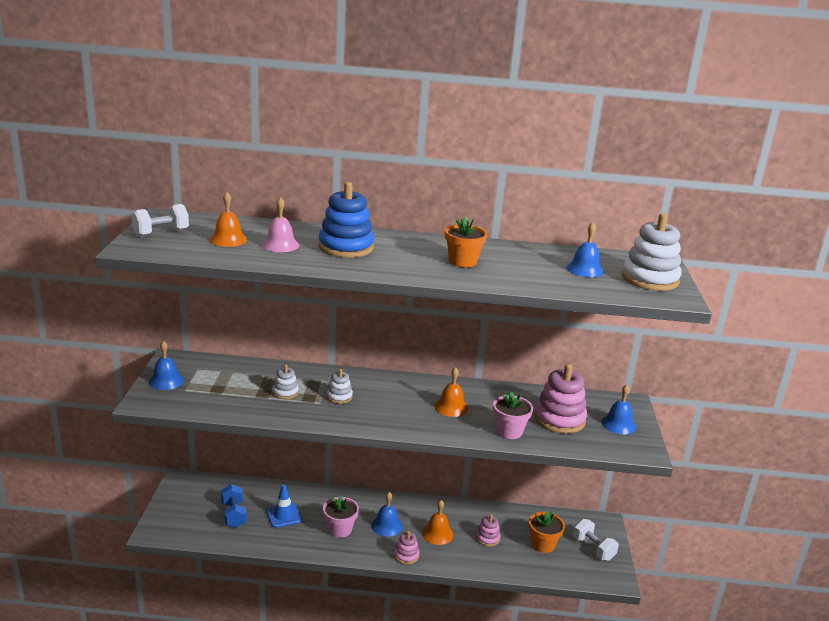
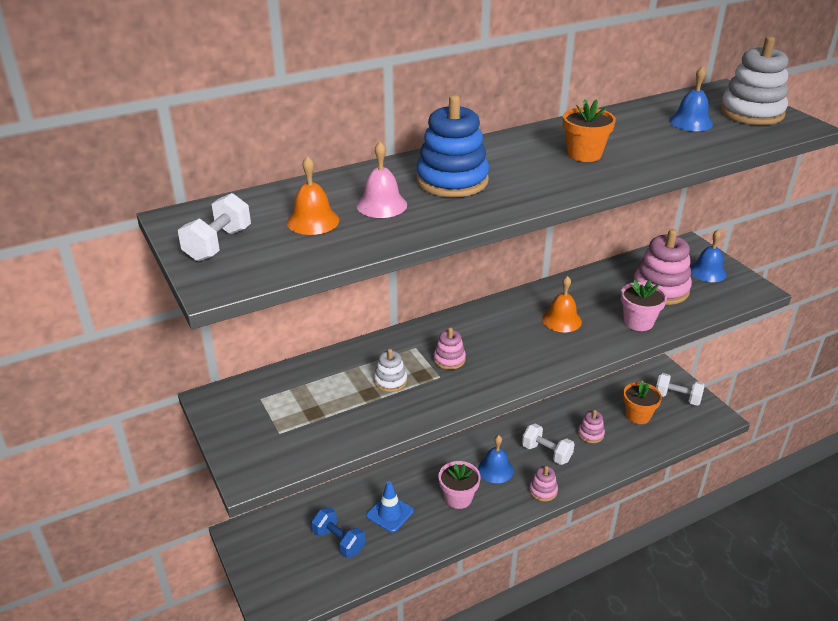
camera: 30 degrees left, 10 degrees up
blue bell [149,341,184,390] -> none
white stacking toy [327,369,353,404] -> pink stacking toy [434,327,466,370]
orange bell [422,500,453,545] -> white dumbbell [522,423,575,465]

